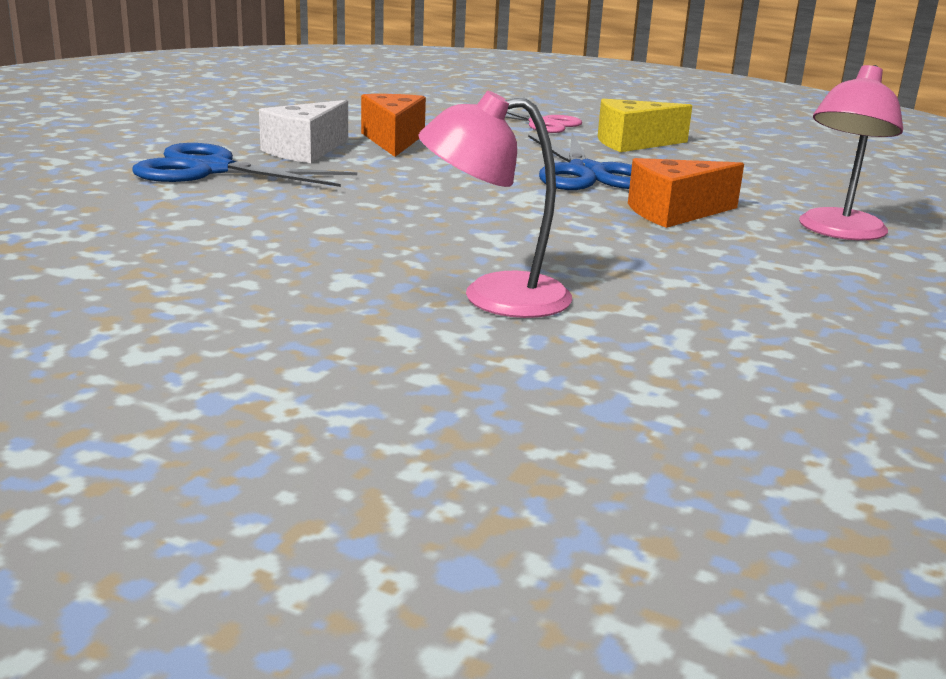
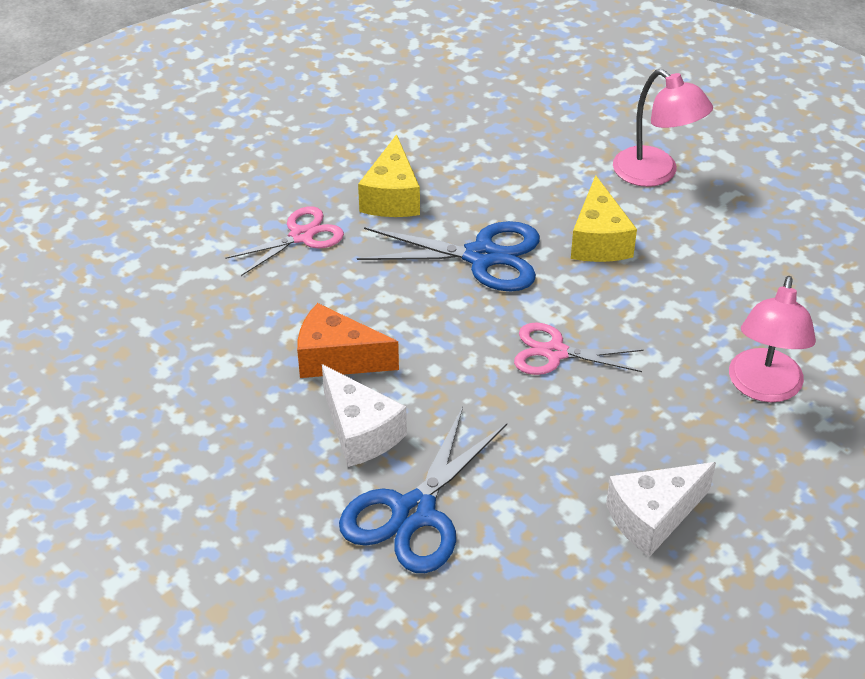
camera: 70 degrees left, 20 degrees up
orange cheese [628,158,744,228] -> yellow cheese [571,175,637,262]
none -> pink scissors [514,323,644,375]
none -> white cheese [606,462,716,557]

